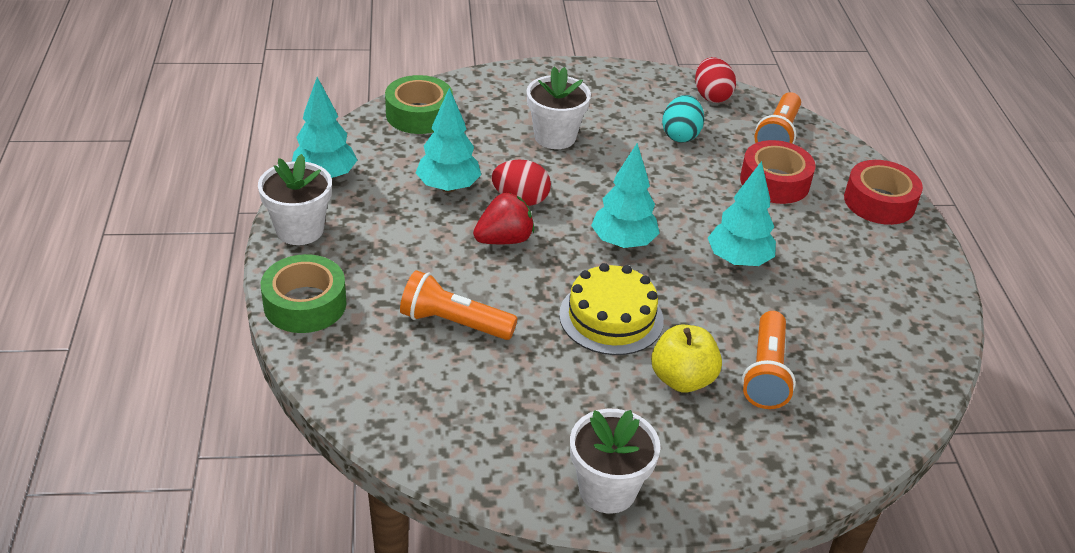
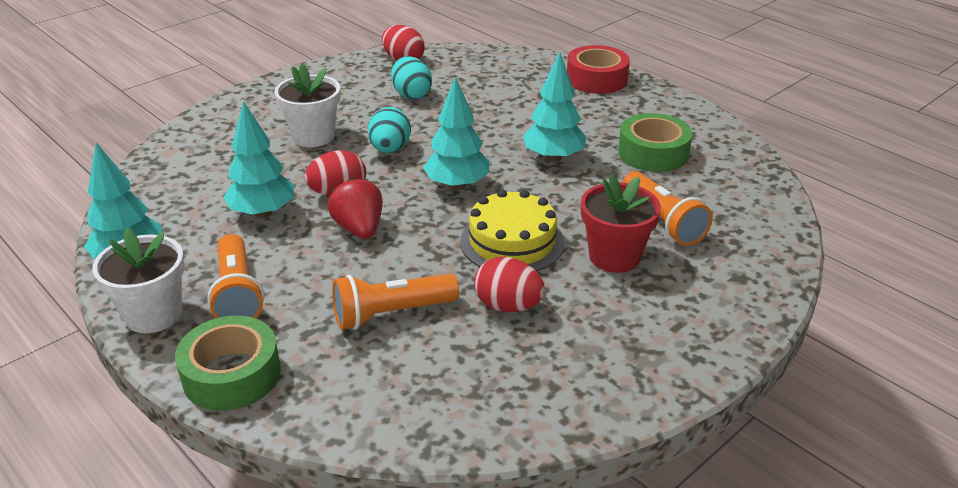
camera: 35 degrees left, 5 degrees down
green tape [385,75,453,134] -> green tape moved to [618,113,692,172]
red strawberry [473,193,534,245] -> red strawberry turned 45 degrees counterclockwise [328,177,383,239]
white flower pot [570,409,661,514] -> none
yellow apple [651,325,722,393] -> red flower pot [581,173,661,273]
red tape [740,140,815,204] -> none
orange flashlight [754,92,801,144] -> orange flashlight moved to [207,234,264,319]
none -> turquoise egg [368,107,411,153]
none -> red egg [474,257,545,312]

